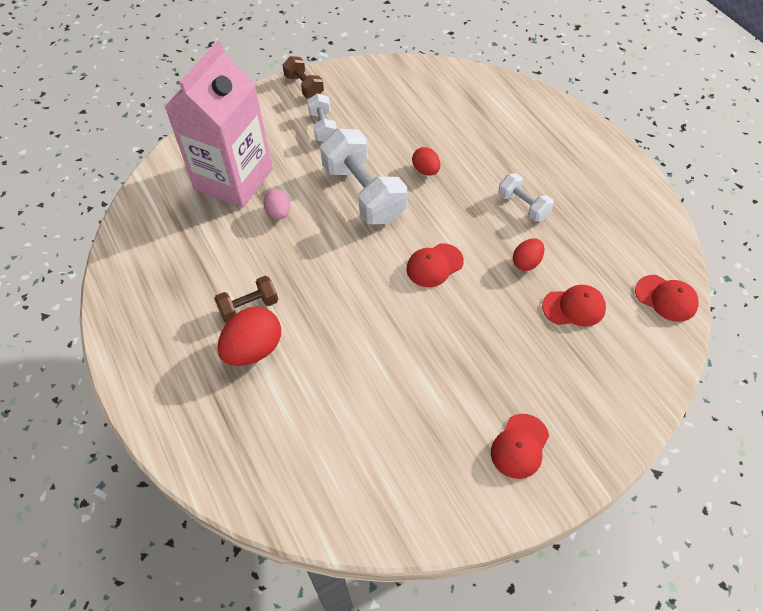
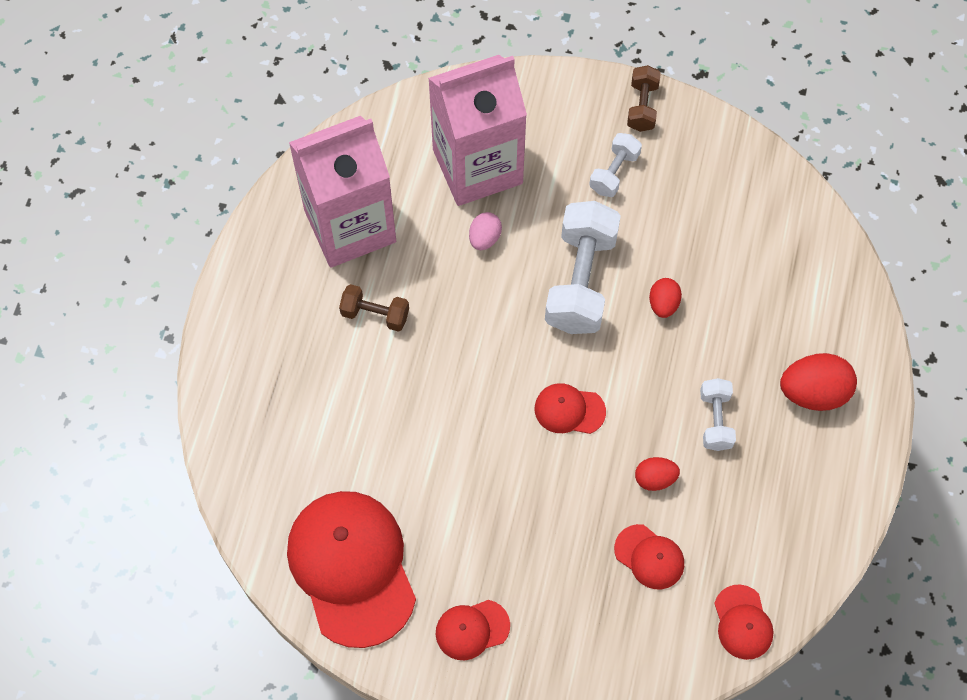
camera: 40 degrees right, 10 degrees up
red egg [217,307,281,366] -> red egg moved to [780,353,857,411]
none -> red cap [287,491,416,648]
none -> pink carton [289,116,396,268]

